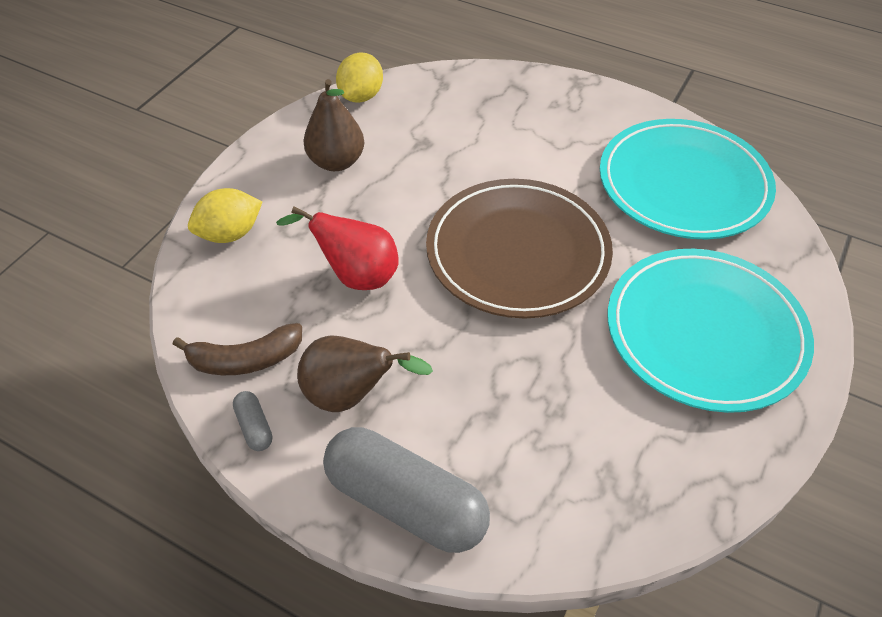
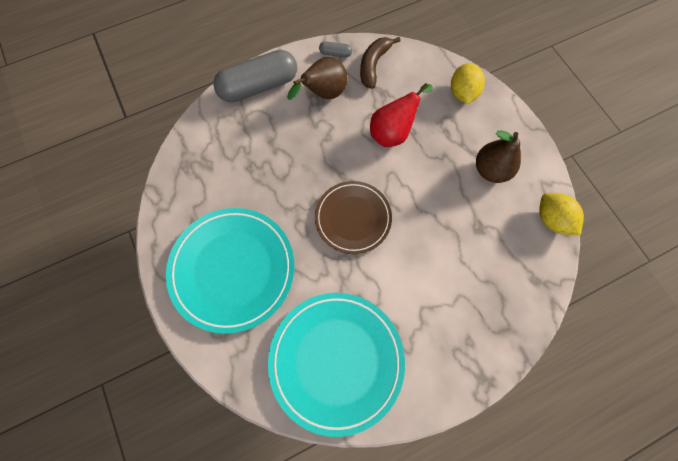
camera: 125 degrees right, 20 degrees up
brown plate [426,179,613,318] -> brown plate [315,181,392,254], size x0.64

